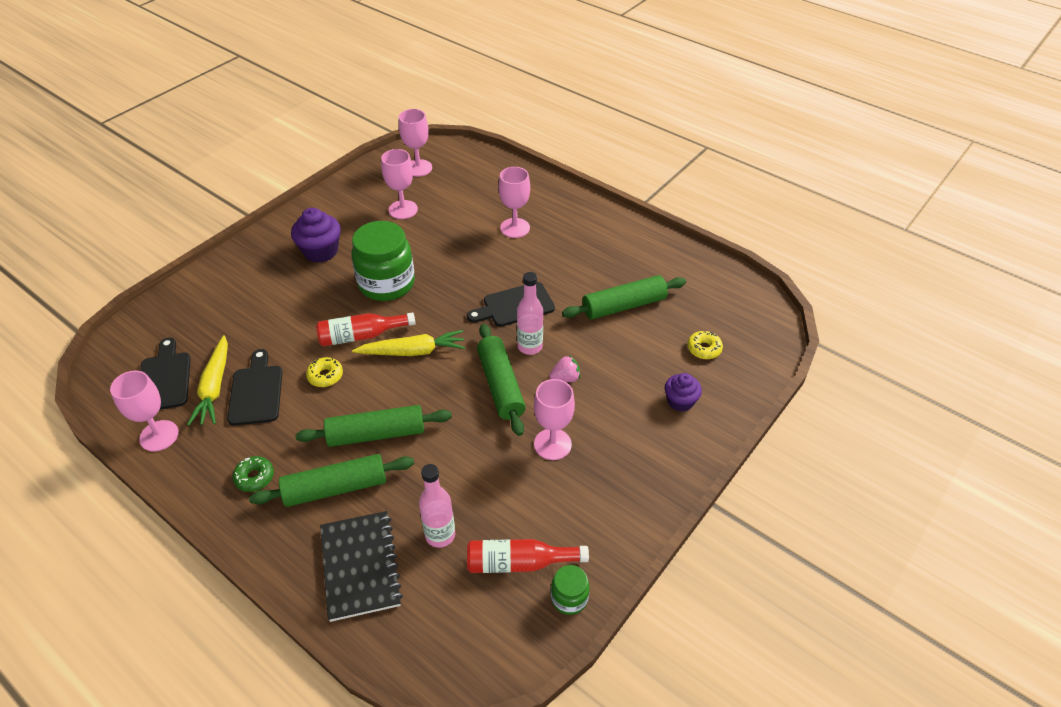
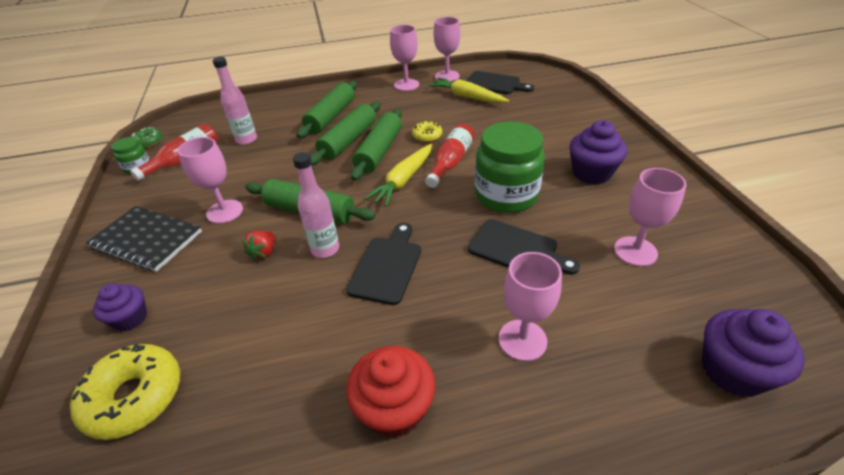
camera: 130 degrees right, 5 degrees down
black cutting board [227,349,282,426] -> black cutting board moved to [468,219,580,275]
green donut [233,456,274,492] -> green donut moved to [131,127,163,148]
black notebook [320,511,403,622] -> black notebook moved to [86,206,202,272]
pink goblet [399,109,432,177] -> pink goblet moved to [390,25,419,91]
pink strawberry [549,355,580,382] -> red strawberry [242,231,275,261]
green rolling pin [562,275,686,320] -> green rolling pin moved to [351,109,402,181]
yellow donut [687,331,723,359] -> yellow donut [70,344,180,440], size x1.86
none -> red cupcake [346,346,435,438]
none -> purple cupcake [702,309,805,397]

